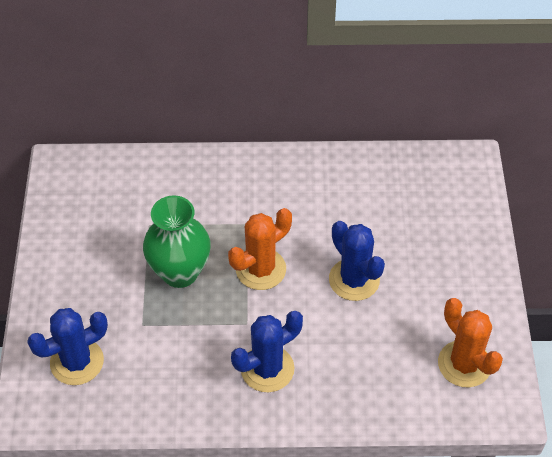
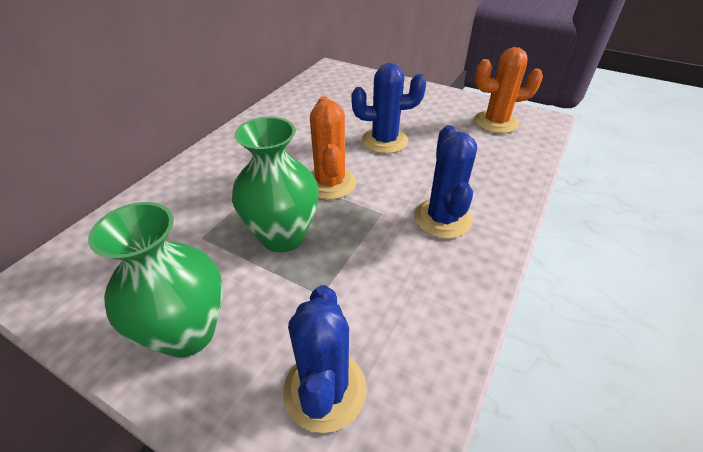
camera: 60 degrees left, 10 degrees down
none -> green vase [88,202,223,357]

